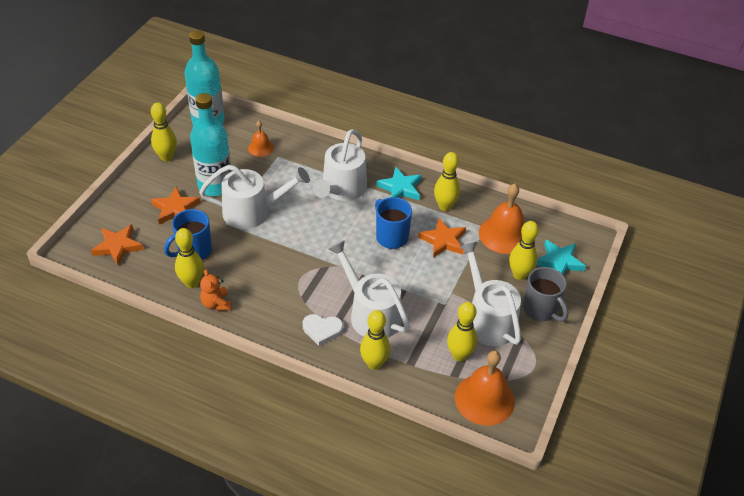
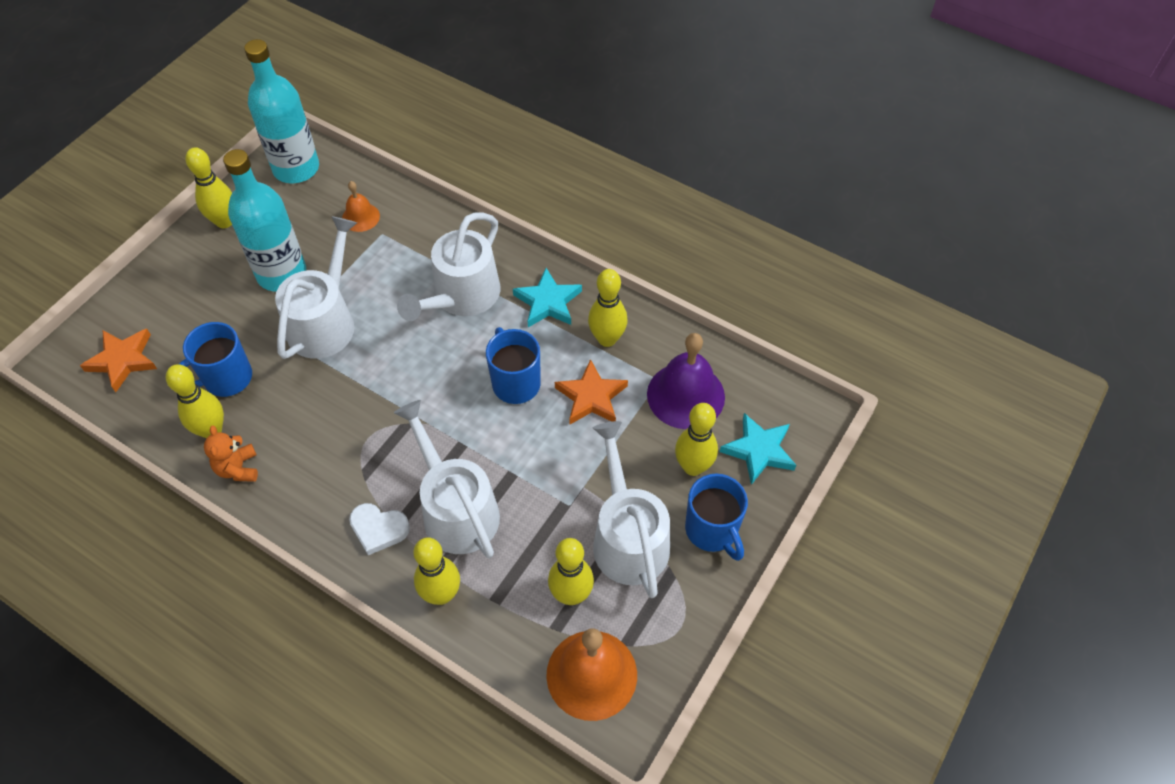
camera: 10 degrees right, 10 degrees up
orange star [151,187,200,225] -> none
white watering can [199,165,310,229] -> white watering can turned 75 degrees counterclockwise [275,216,357,359]
orange bell [479,184,524,254] -> purple bell [647,333,725,429]
grey mug [523,267,568,322] -> blue mug [685,474,748,561]

